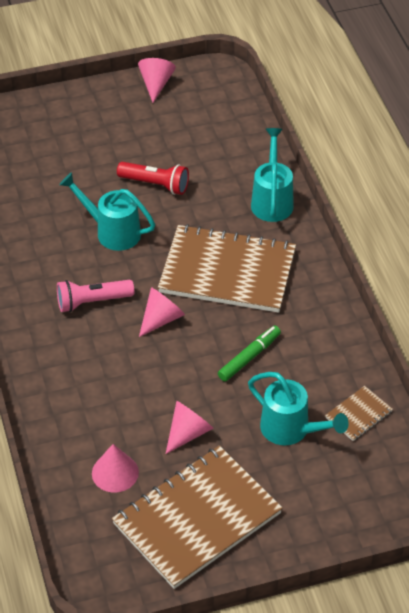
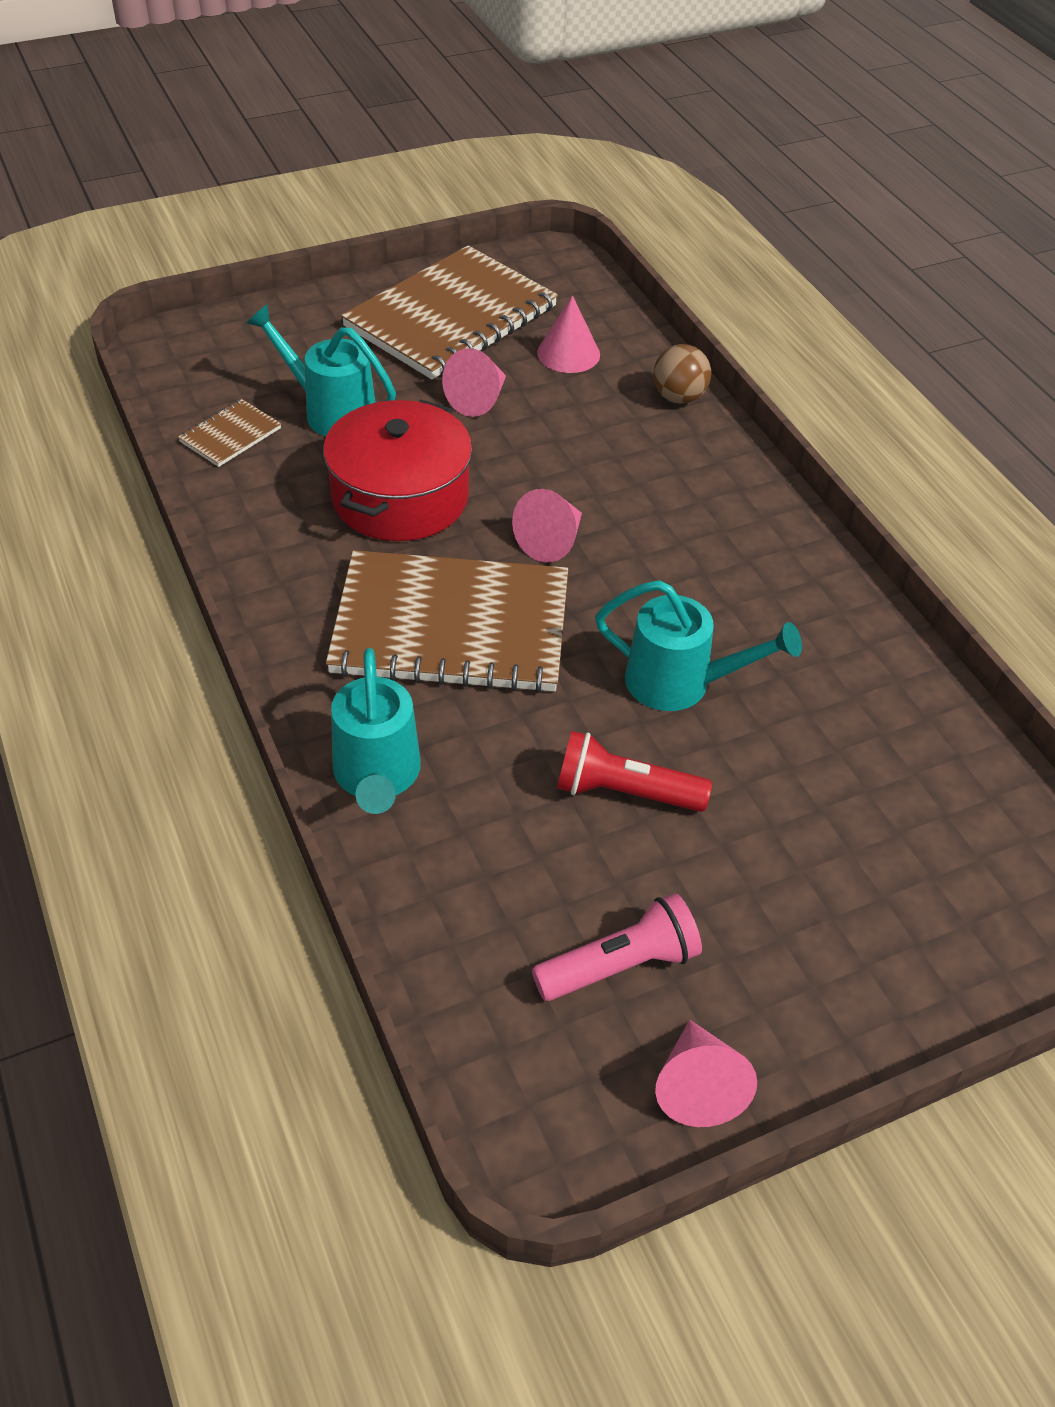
camera: 170 degrees right, 0 degrees up
pink flashlight [57,280,134,312] -> pink flashlight moved to [532,893,702,1001]
green marker [218,326,281,382] -> red pot [323,400,473,541]
none -> brown ball [653,344,711,404]

